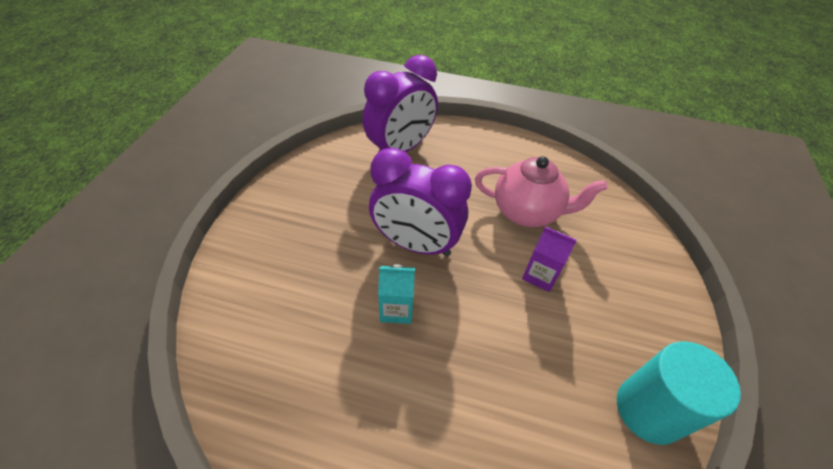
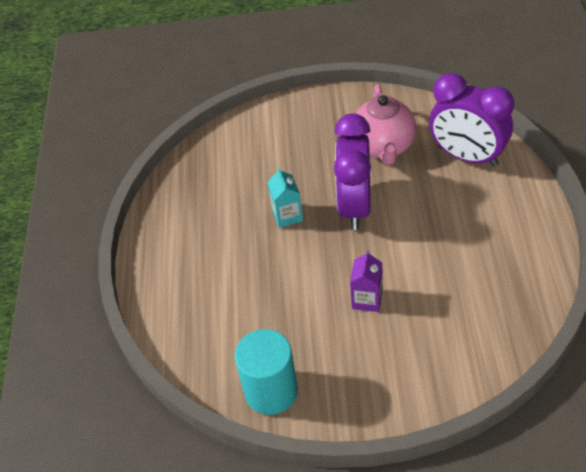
camera: 80 degrees right, 0 degrees up
pink teapot [475,156,608,227] -> pink teapot moved to [355,85,416,165]

